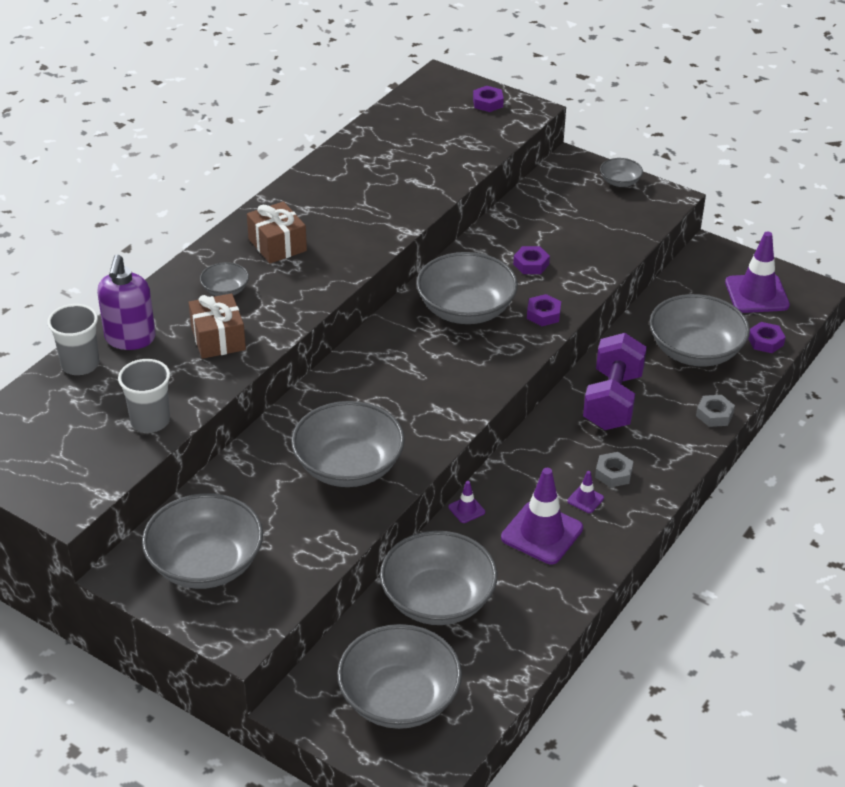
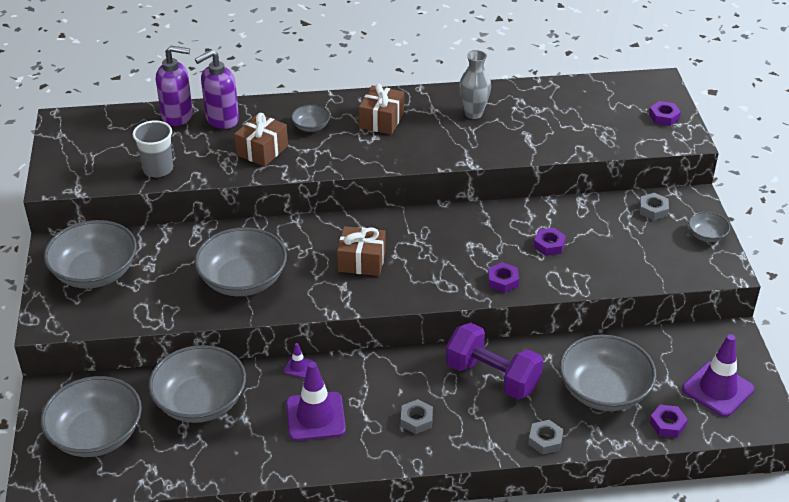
camera: 50 degrees right, 0 degrees up
grey cup [47,304,99,375] -> purple soap dispenser [156,46,193,126]
grey bowl [416,252,518,324] -> none
purple traffic cone [567,471,604,513] -> none
purple dumbbell [583,333,647,430] -> purple dumbbell turned 60 degrees clockwise [446,323,543,399]
none -> brown gift [337,226,386,276]
none -> grey vase [459,50,491,119]
none -> grey nut [639,193,669,220]

